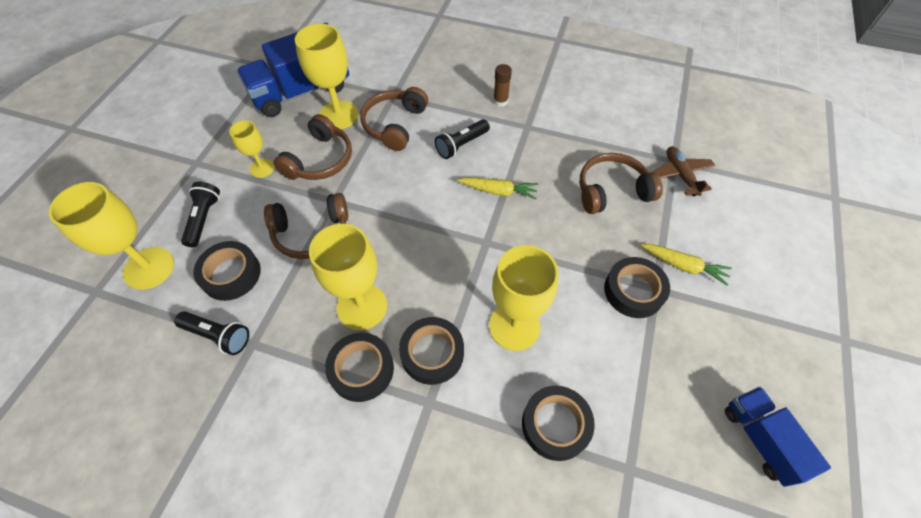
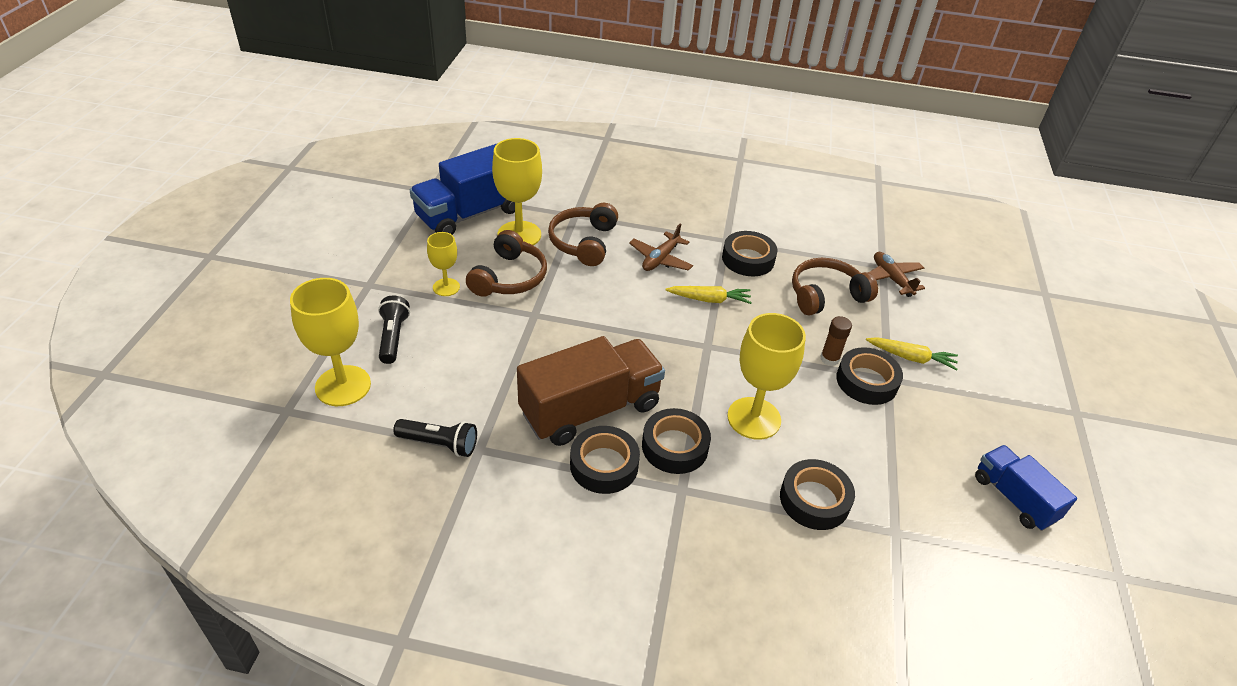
camera: 10 degrees left, 15 degrees down
black tape [193,241,261,301] -> black tape moved to [722,231,777,276]
brown headphones [264,193,348,259] -> none
yellow goblet [309,224,387,330] -> brown truck [517,336,665,446]
black flashlight [435,119,490,159] -> brown plane [629,224,693,271]
brown glue stick [493,64,512,107] -> brown glue stick moved to [820,316,852,366]

